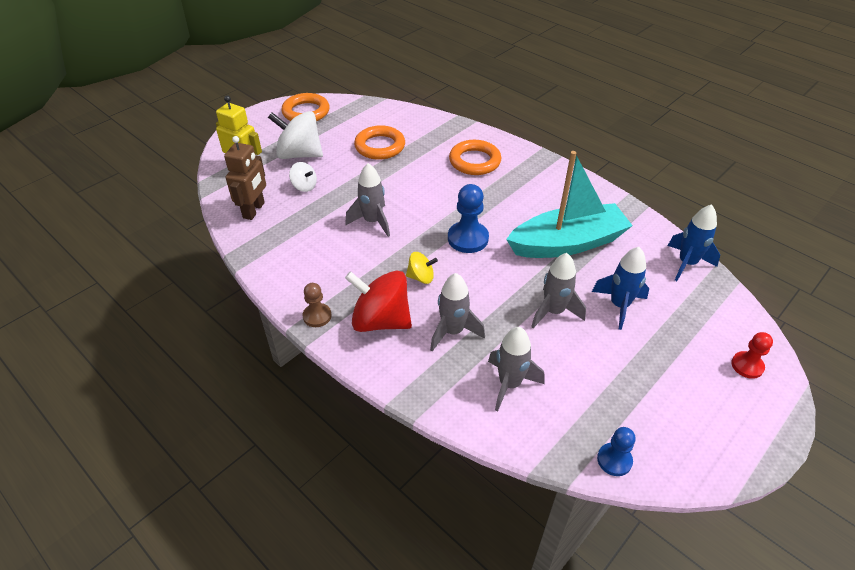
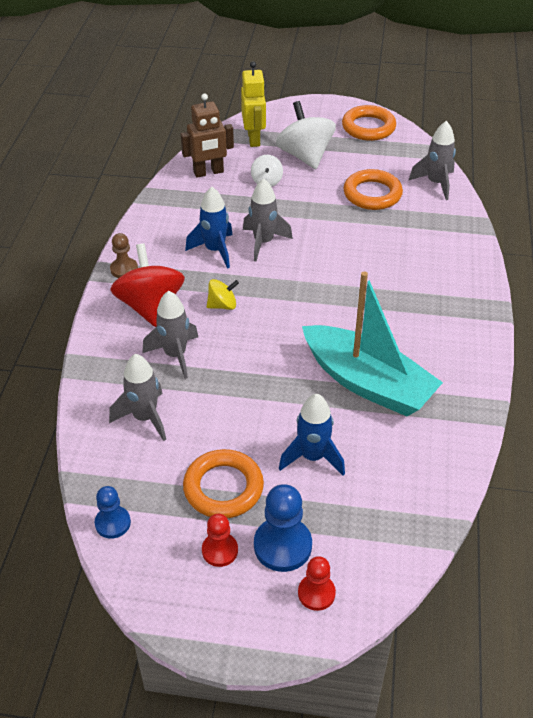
camera: 55 degrees right, 0 degrees up
yellow spinning top [406,252,438,284] -> yellow spinning top turned 75 degrees counterclockwise [207,279,239,310]
blue pawn [448,184,489,253] -> blue pawn moved to [254,484,312,572]
orange ring [449,140,501,175] -> orange ring moved to [183,449,264,518]
grey rocket [531,253,586,328] -> grey rocket moved to [409,121,456,200]
blue rocket [668,204,720,281] -> blue rocket moved to [185,187,233,269]
none -> red pawn [202,514,238,567]

